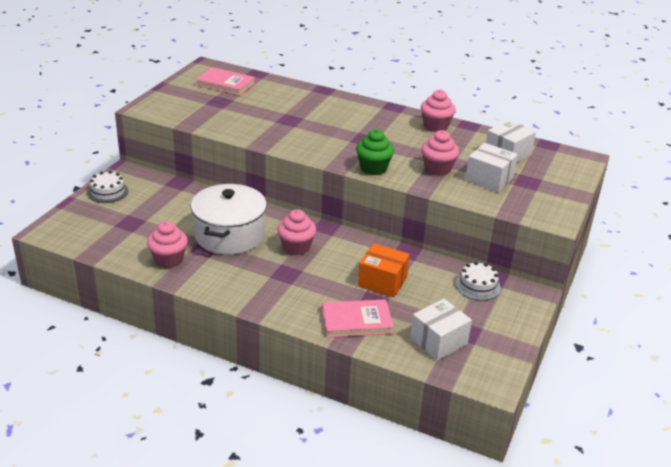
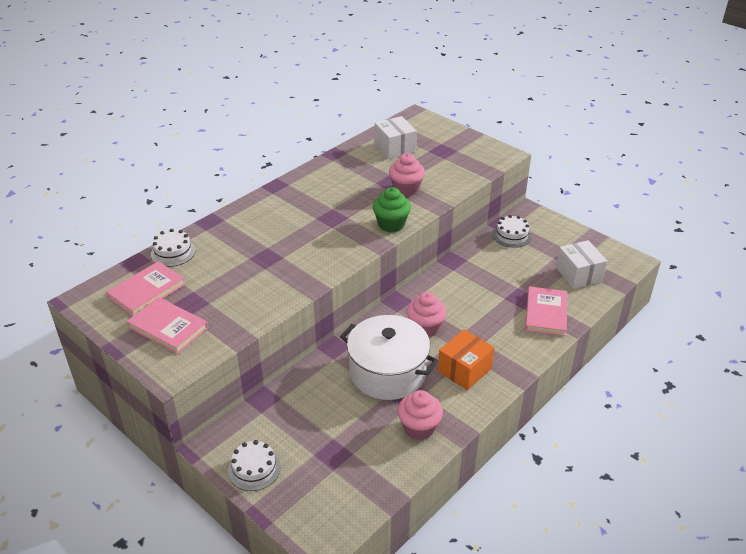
camera: 70 degrees left, 5 degrees up
orange box [358,243,410,298] -> orange box moved to [438,329,494,390]
pink cupcake [421,89,456,132] -> none
white box [465,143,518,192] -> none
none -> pink book [127,297,208,354]
none -> white cake [151,229,195,267]

